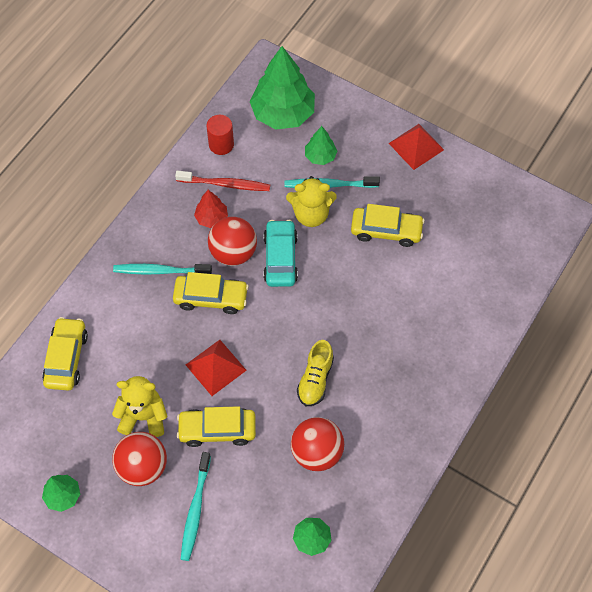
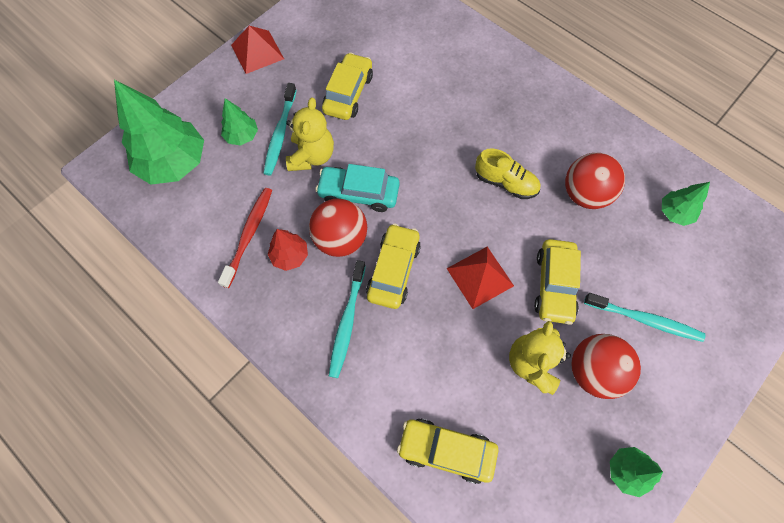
camera: 80 degrees left, 5 degrees up
red cylinder [206,115,234,155] -> none

